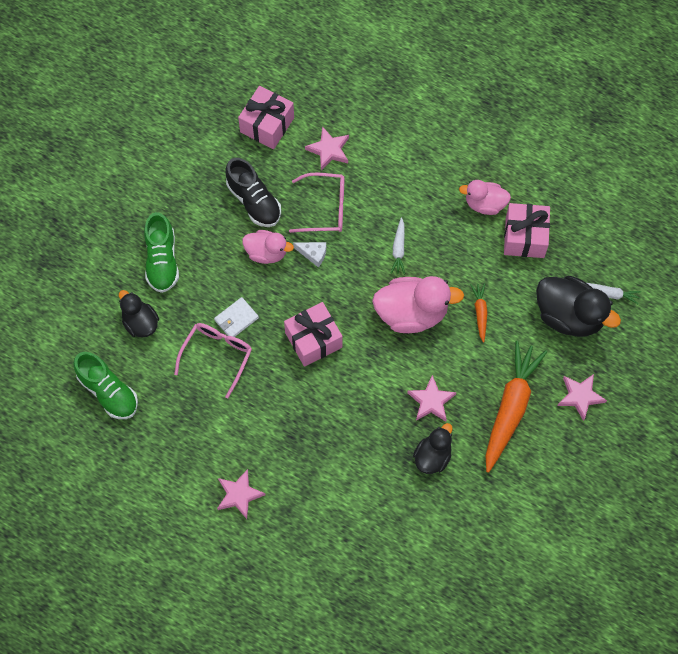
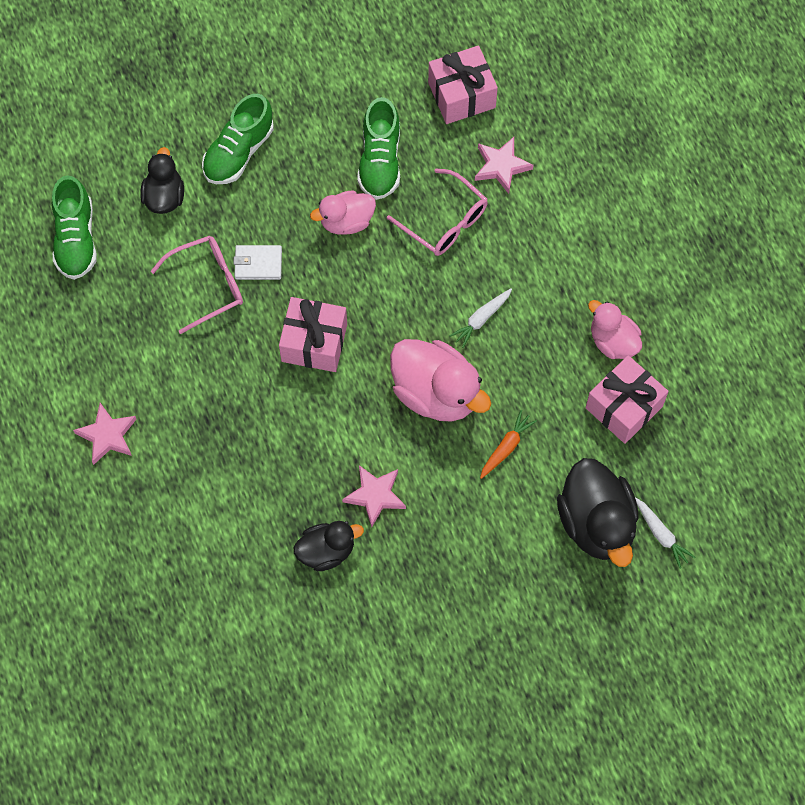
camera: 40 degrees right, 0 degrees up
black shoe [225,158,281,227] -> green shoe [357,97,400,200]
pink duck [242,230,294,264] -> pink duck turned 105 degrees clockwise [310,190,376,235]
white cheese [293,242,326,267] -> none
orange carrot [485,341,547,473] -> none
pink star [557,374,607,421] -> none

